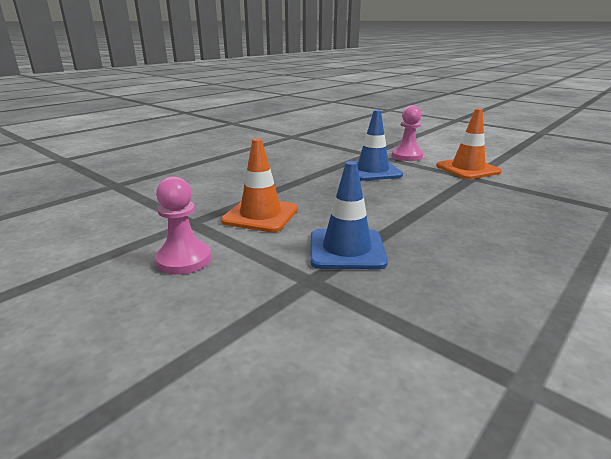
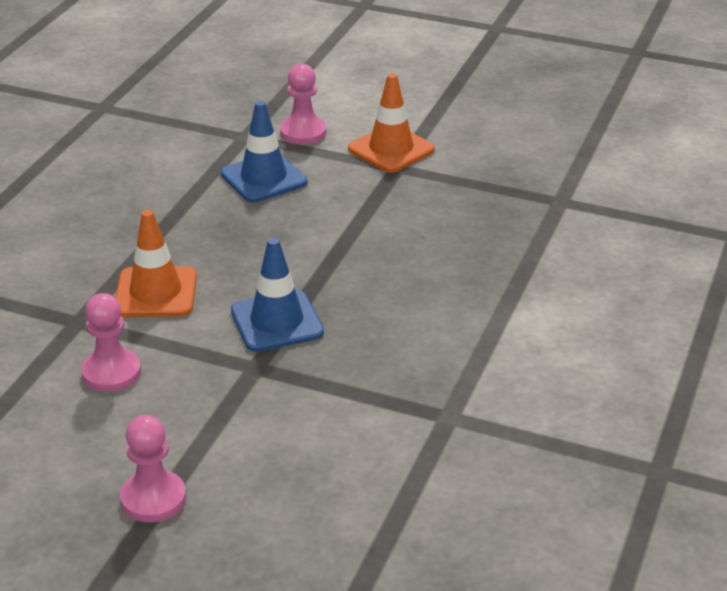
camera: 20 degrees left, 10 degrees up
none -> pink pawn [120,415,186,523]

